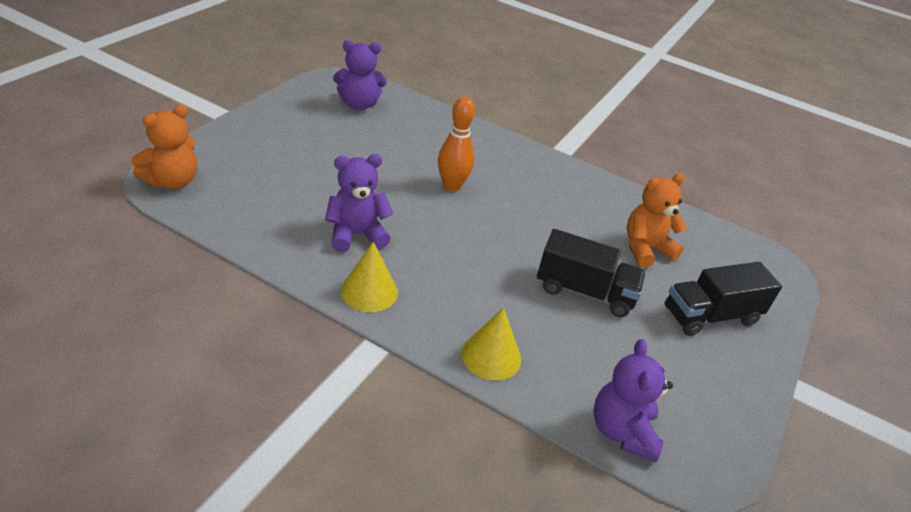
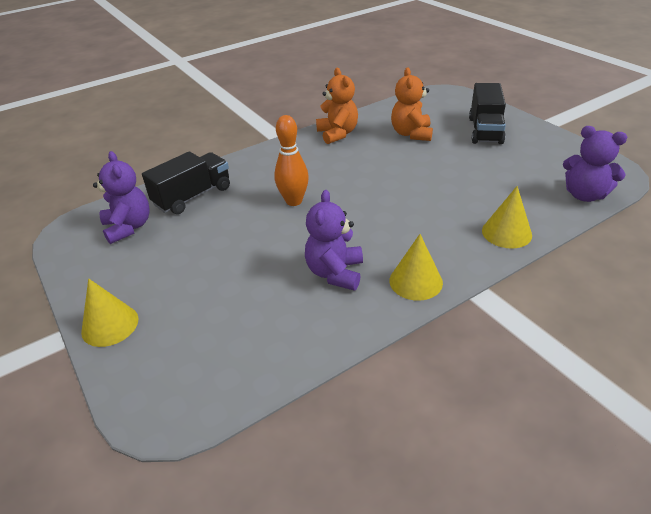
camera: 55 degrees left, 0 degrees up
orange teddy bear [131,104,197,189] -> orange teddy bear moved to [316,68,358,144]
purple teddy bear [333,40,387,110] -> purple teddy bear turned 45 degrees counterclockwise [93,151,150,244]
black truck [537,229,646,317] -> black truck moved to [142,151,230,214]
none -> yellow cone [81,279,138,347]

